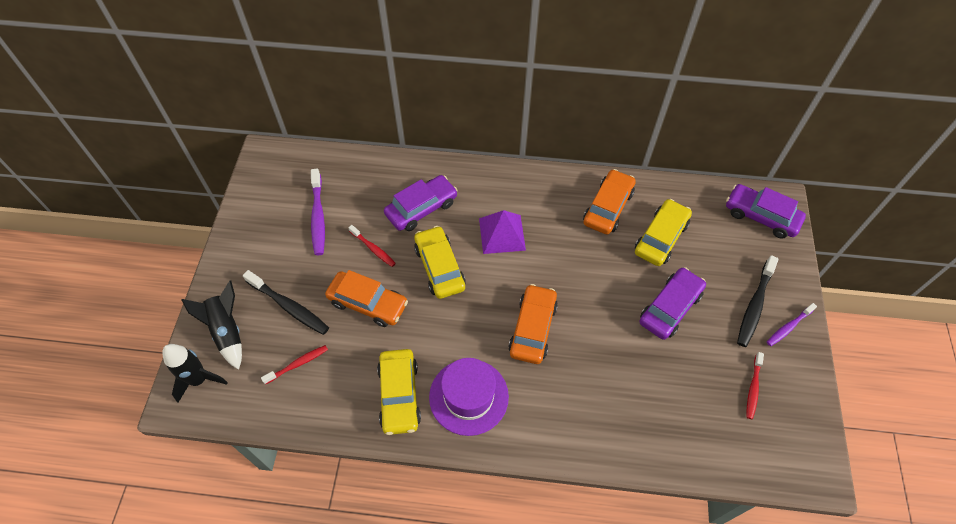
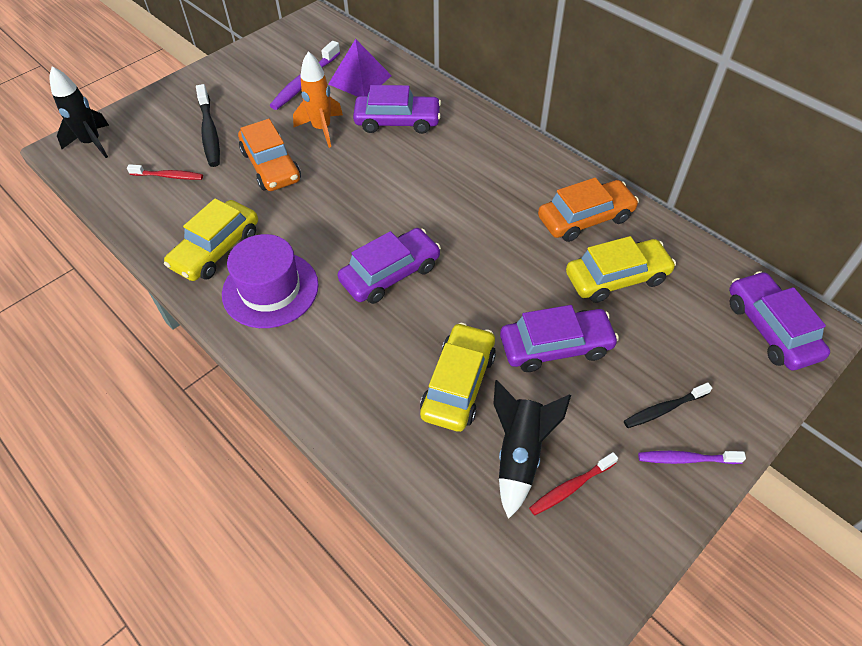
camera: 40 degrees right, 5 degrees down
black rocket [181,281,242,370] -> black rocket moved to [493,380,571,519]
red toothbrush [348,225,396,267] -> orange rocket [293,51,343,148]
yellow car [414,226,466,299] -> yellow car moved to [420,323,496,432]
purple pyramid [479,210,526,254] -> purple pyramid moved to [328,39,392,97]
orange car [508,284,558,364] -> purple car [338,228,441,304]
black toothbrush [737,255,779,347] -> black toothbrush [624,383,712,428], size x0.62

